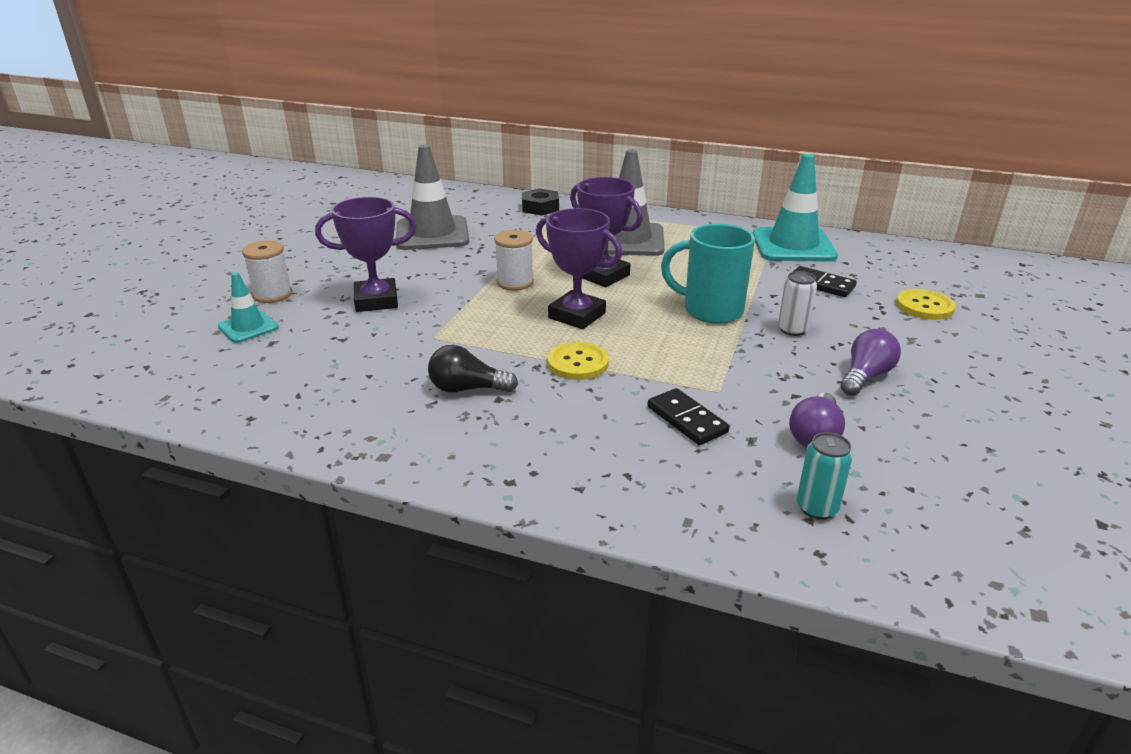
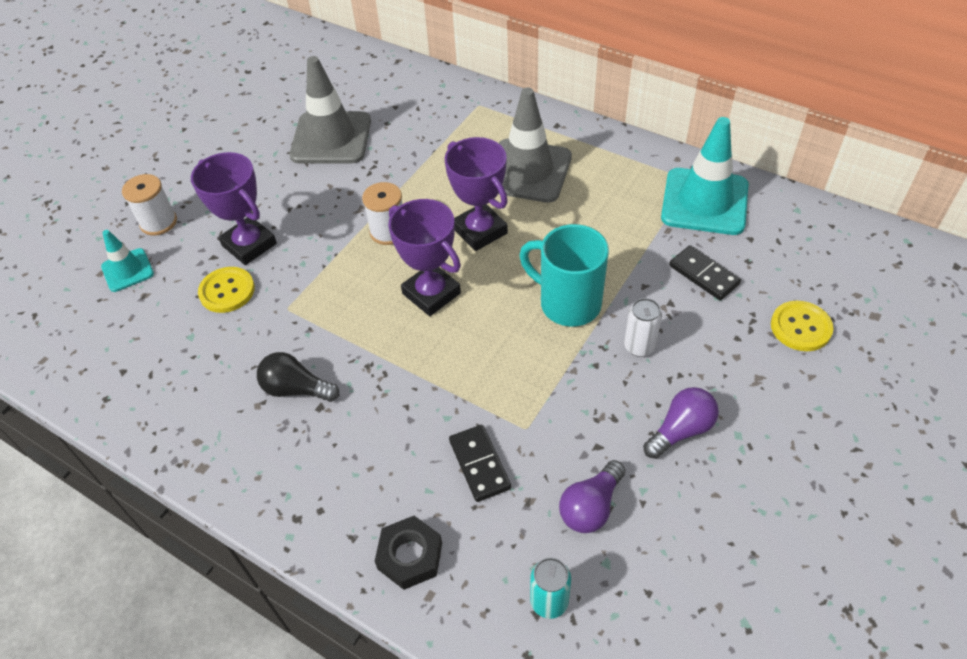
camera: 15 degrees right, 20 degrees up
purple trophy [315,197,416,312] -> purple trophy turned 45 degrees clockwise [191,152,277,265]
black nut [522,188,559,216] -> black nut moved to [375,516,442,590]
yellow button [547,342,609,380] -> yellow button moved to [198,267,255,313]

